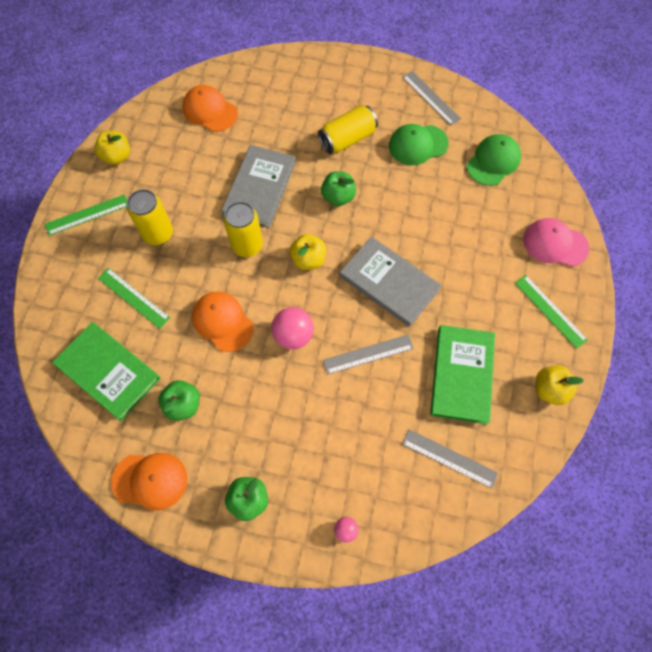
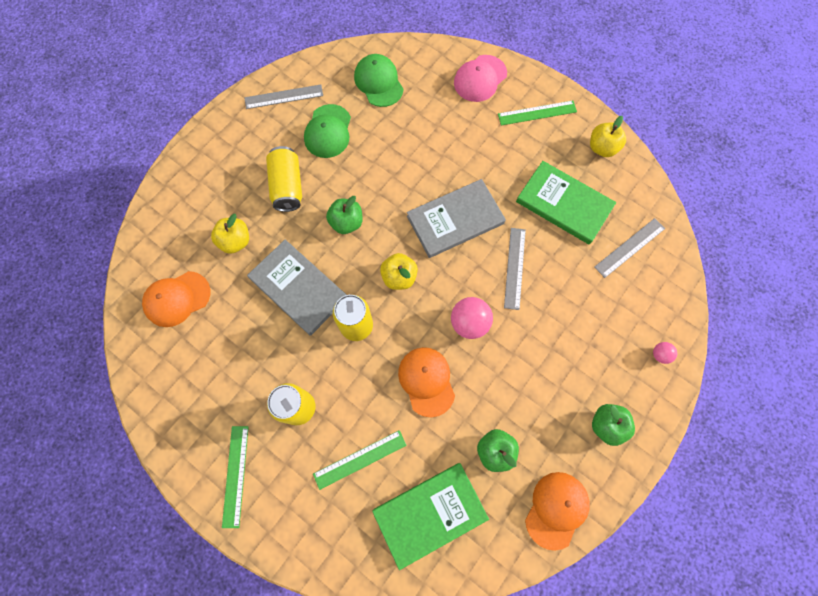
camera: 65 degrees left, 5 degrees up
yellow apple [94,131,130,165] -> yellow apple moved to [211,214,249,254]
orange cap [192,292,254,352] -> orange cap turned 90 degrees clockwise [398,347,455,417]

